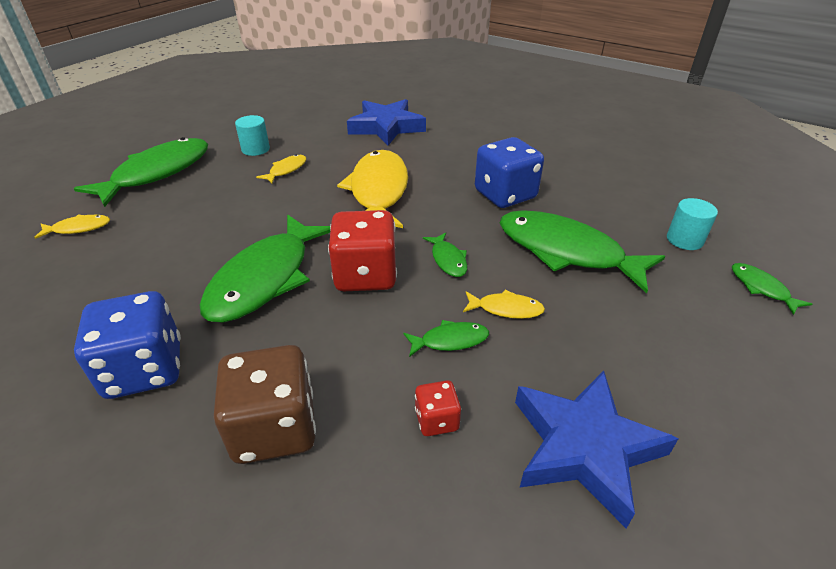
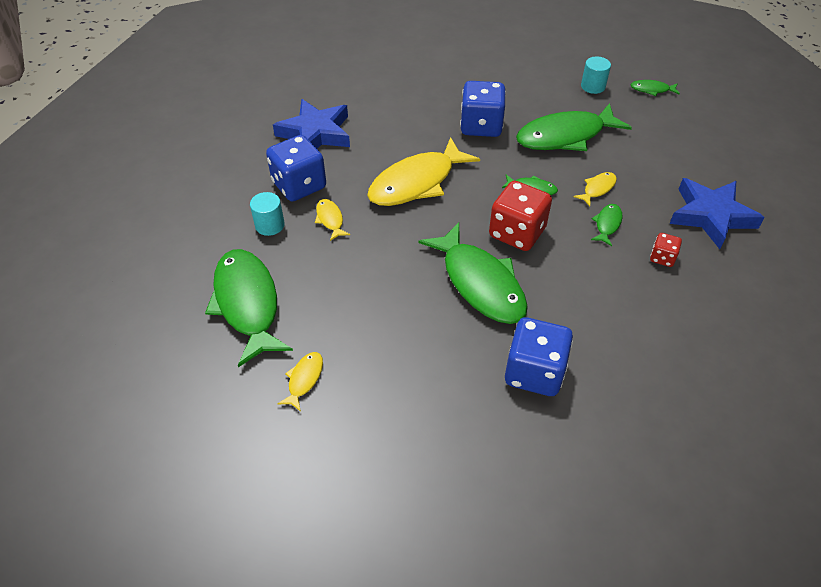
camera: 55 degrees left, 10 degrees up
brown dice [214,345,316,464] -> none
yellow fish [337,150,408,228] -> yellow fish turned 75 degrees counterclockwise [367,137,480,206]
none -> blue dice [266,135,326,202]

